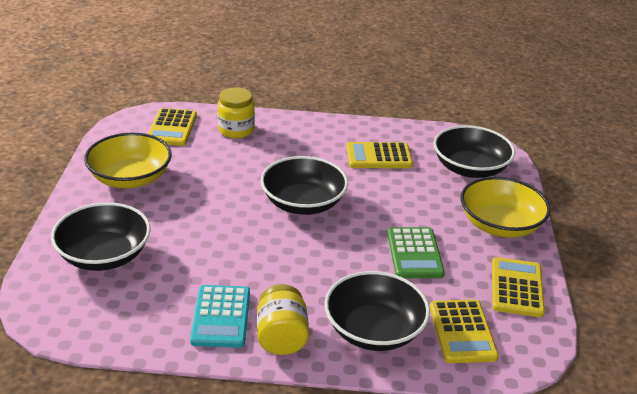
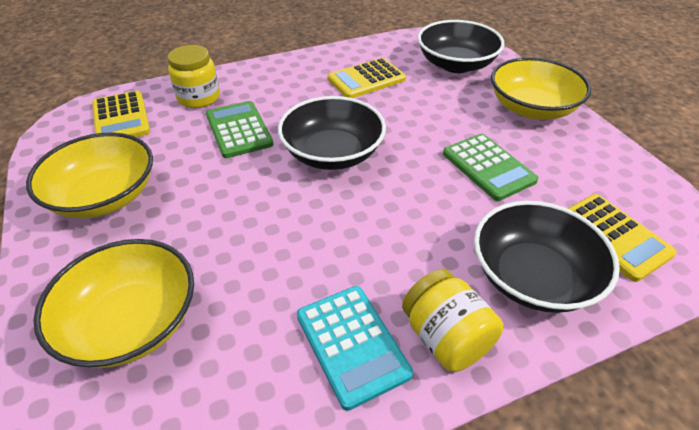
camera: 25 degrees left, 10 degrees up
black bowl [51,202,151,271] -> yellow bowl [33,239,194,368]
yellow calculator [492,257,545,317] -> none
none -> green calculator [206,101,273,158]

